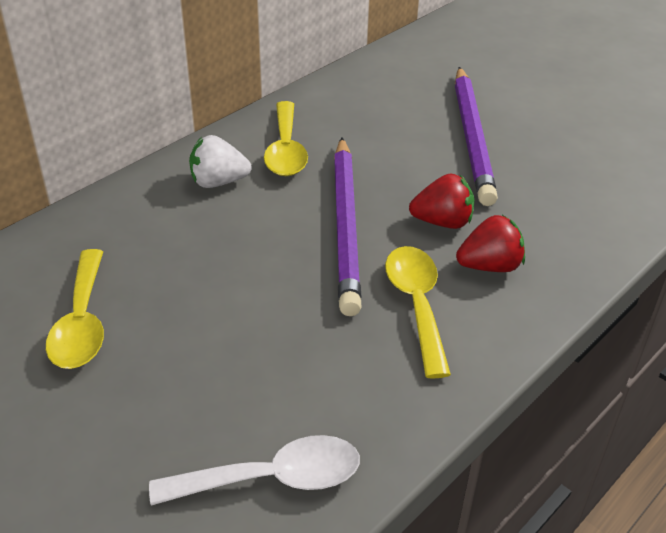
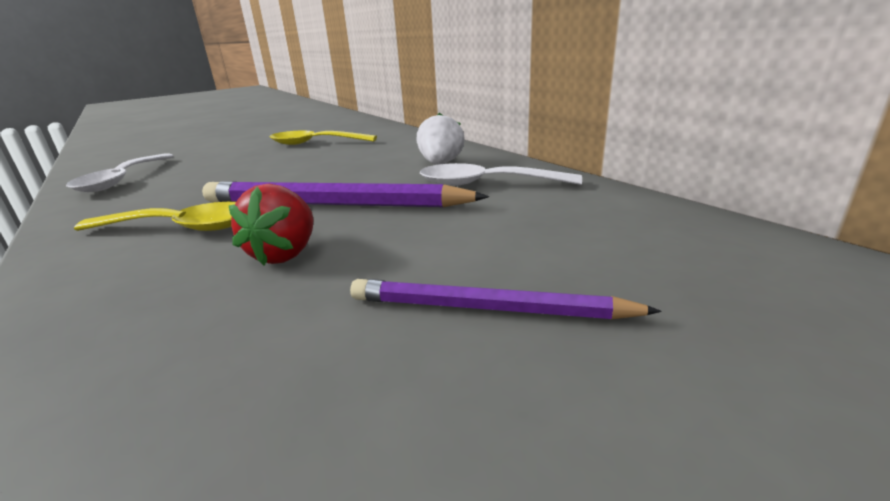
camera: 105 degrees right, 15 degrees down
yellow spoon [264,101,308,176] -> white spoon [420,163,582,186]
purple pencil [455,67,498,206] -> purple pencil [350,279,662,319], size x0.61
red strawberry [456,215,525,272] -> none

